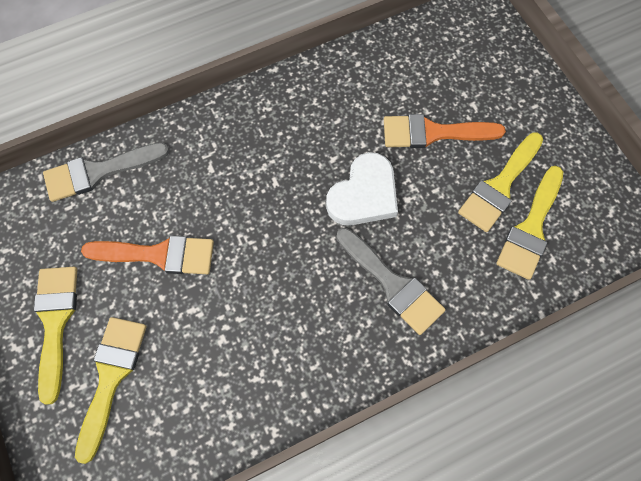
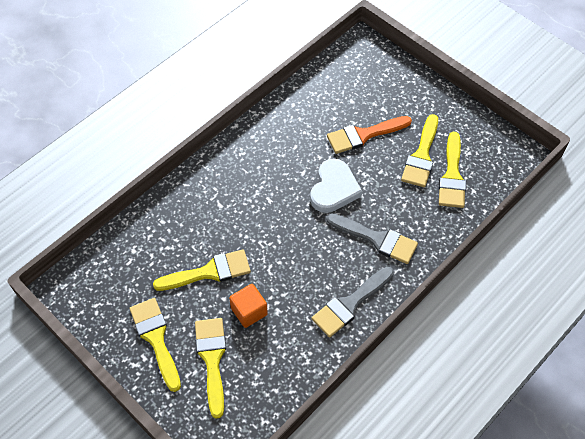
camera: 20 degrees left, 10 degrees down
grey brush [43,143,169,202] -> grey brush moved to [312,267,394,338]
orange brush [81,235,214,274] -> yellow brush [153,249,251,291]
none -> orange cube [229,284,268,328]

